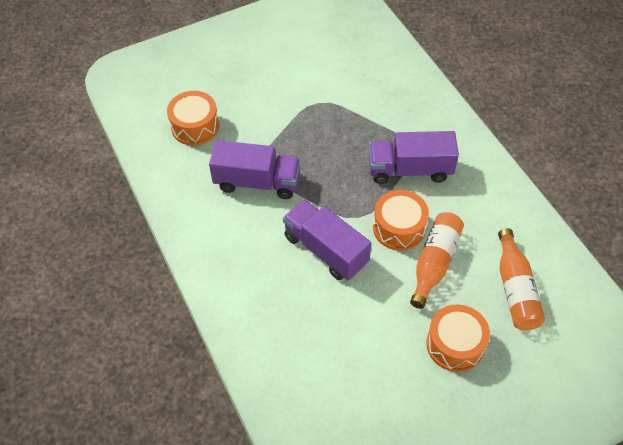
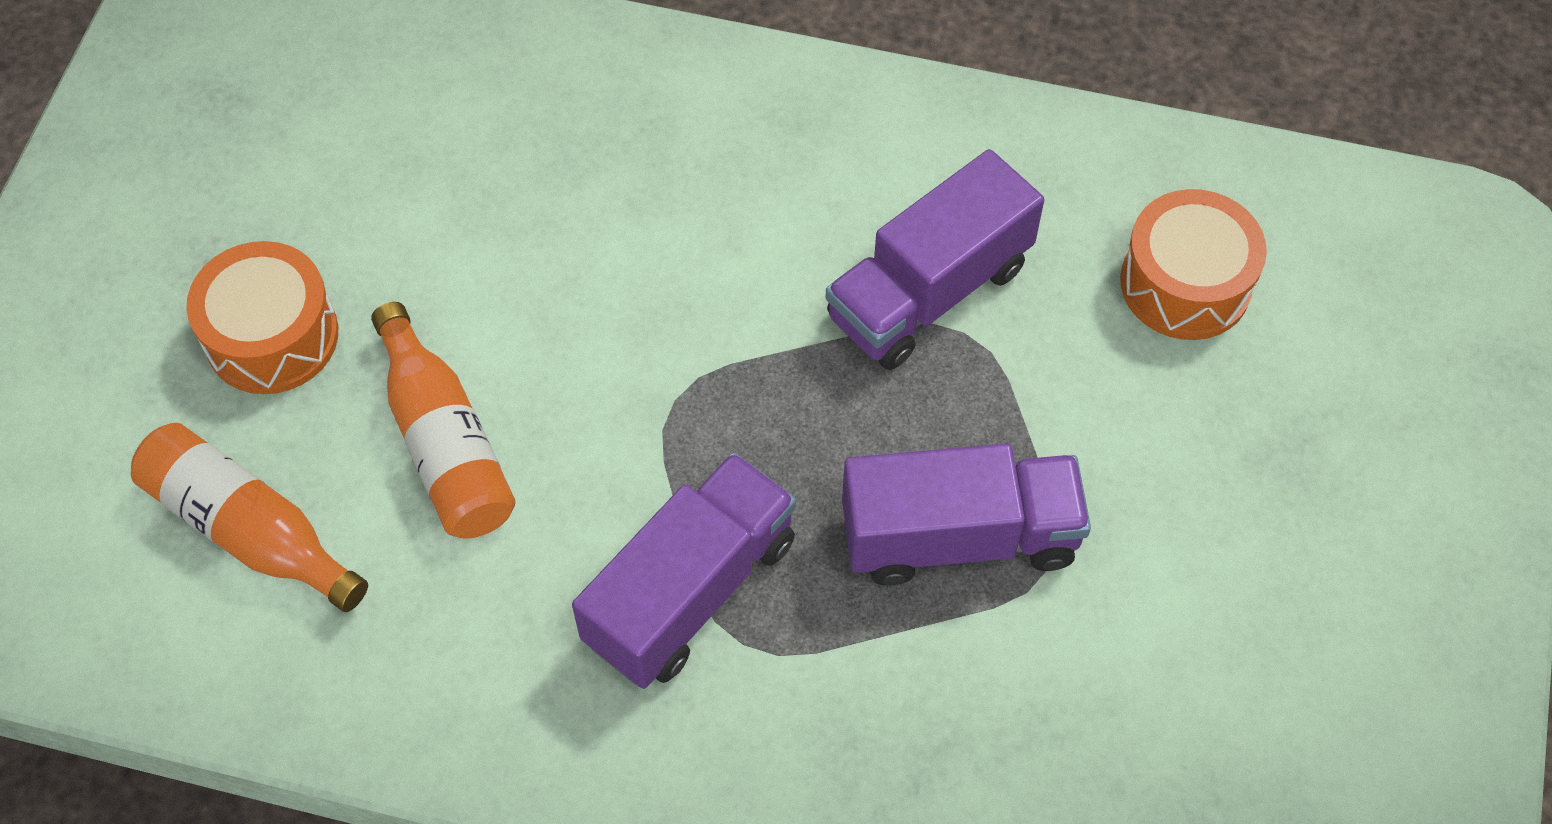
camera: 130 degrees right, 5 degrees up
purple truck [283,199,371,280] -> purple truck moved to [842,443,1091,586]
orange drum [373,190,429,251] -> none

